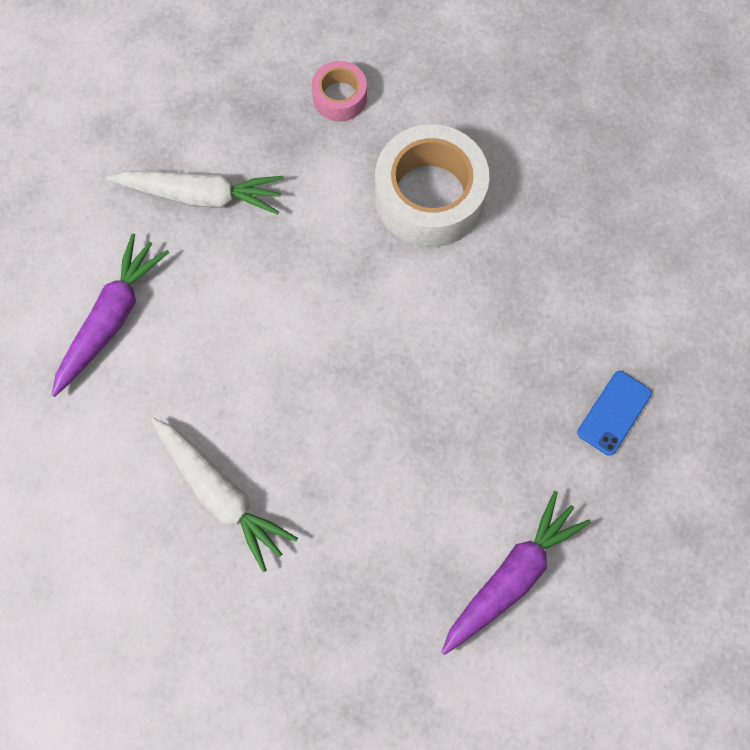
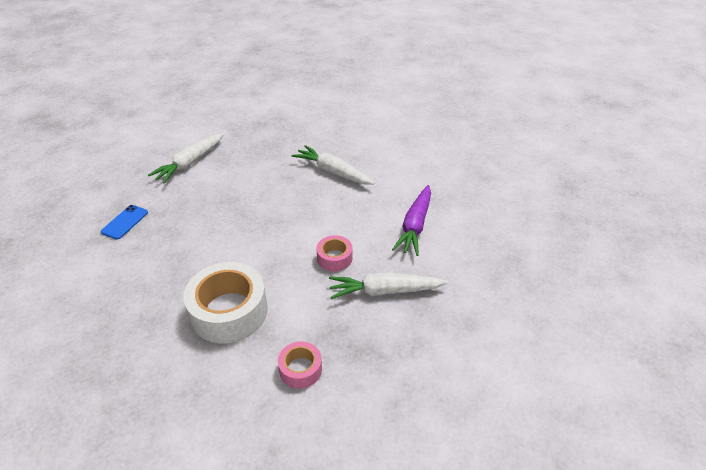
camera: 170 degrees right, 30 degrees down
purple carrot [442,491,591,655] -> white carrot [148,133,223,184]
none -> pink tape [316,235,353,272]

